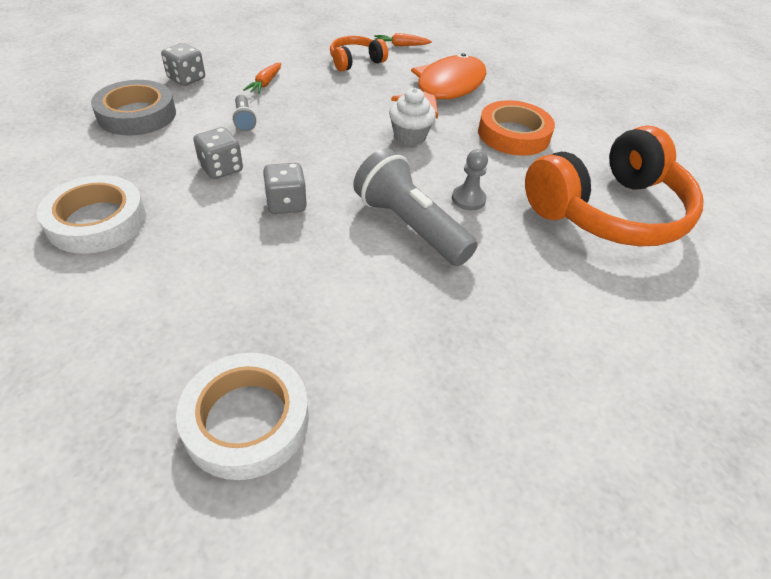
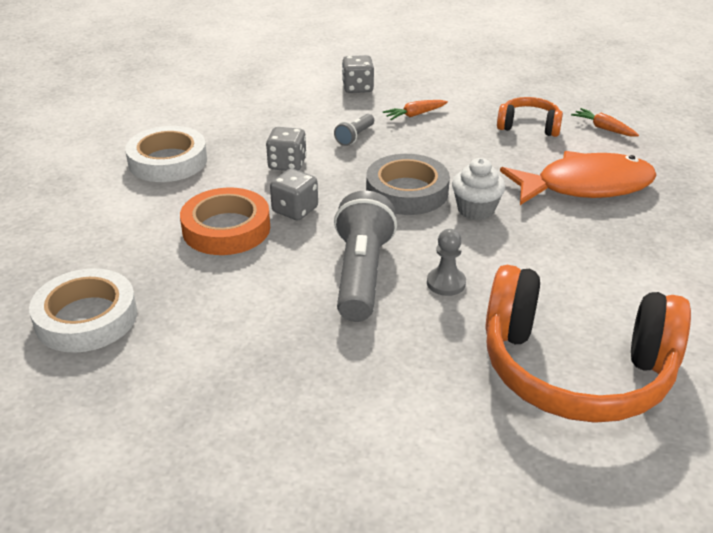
camera: 50 degrees right, 10 degrees down
grey tape [91,80,176,136] -> grey tape moved to [366,154,450,215]
orange tape [478,100,555,156] -> orange tape moved to [180,187,270,255]

